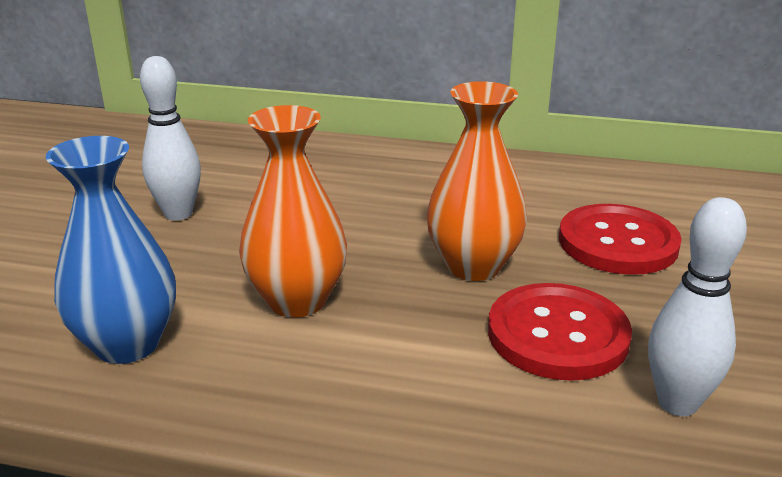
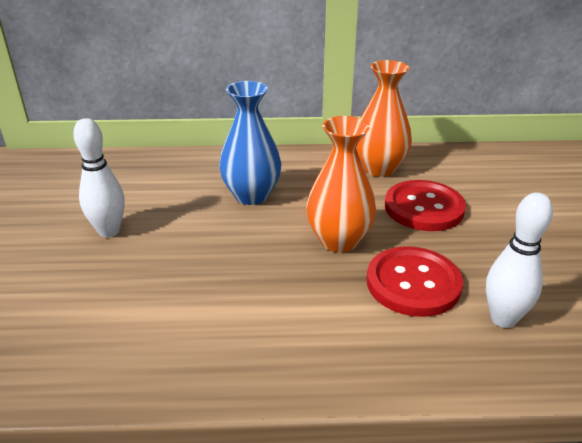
camera: 15 degrees left, 5 degrees up
blue vase [46,136,176,364] -> blue vase moved to [219,81,282,205]
orange vase [239,105,347,318] -> orange vase moved to [356,60,412,177]

